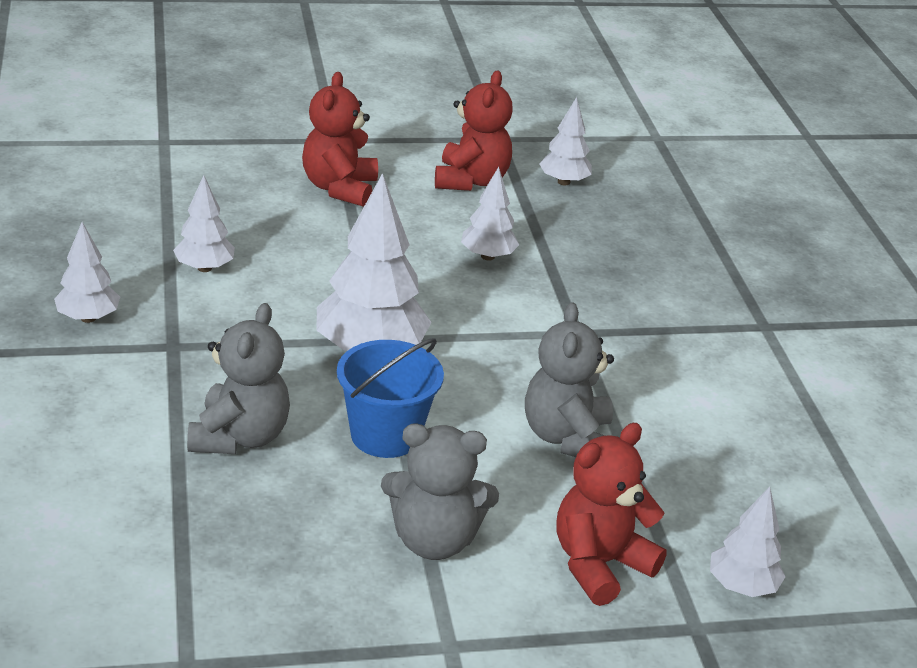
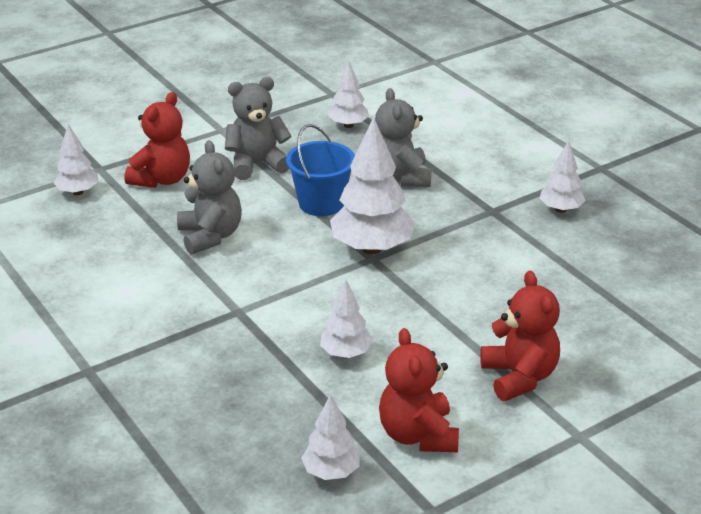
camera: 160 degrees right, 0 degrees up
white tree [173,175,235,272] -> white tree moved to [328,60,369,128]

